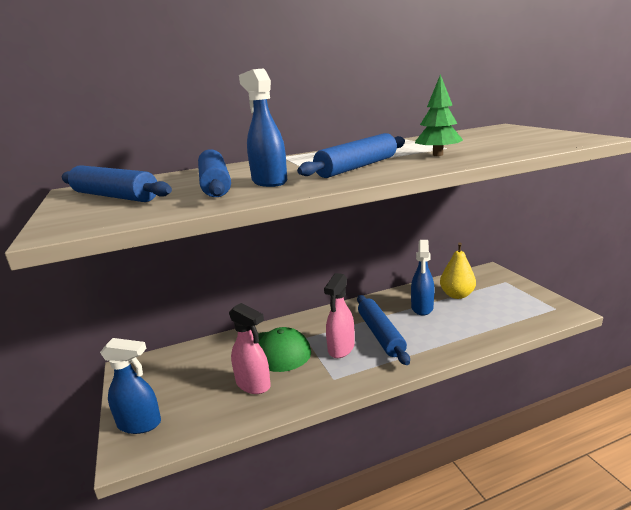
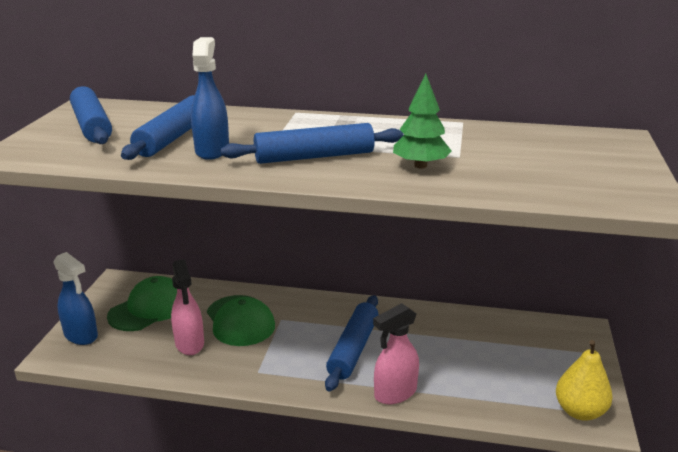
camera: 30 degrees right, 5 degrees up
pink spray bottle [324,273,355,358] -> pink spray bottle moved to [373,303,419,404]
blue spray bottle [411,240,435,316] -> none
yellow pear [440,243,476,299] -> yellow pear moved to [556,340,613,421]
none -> green cap [107,276,177,331]

